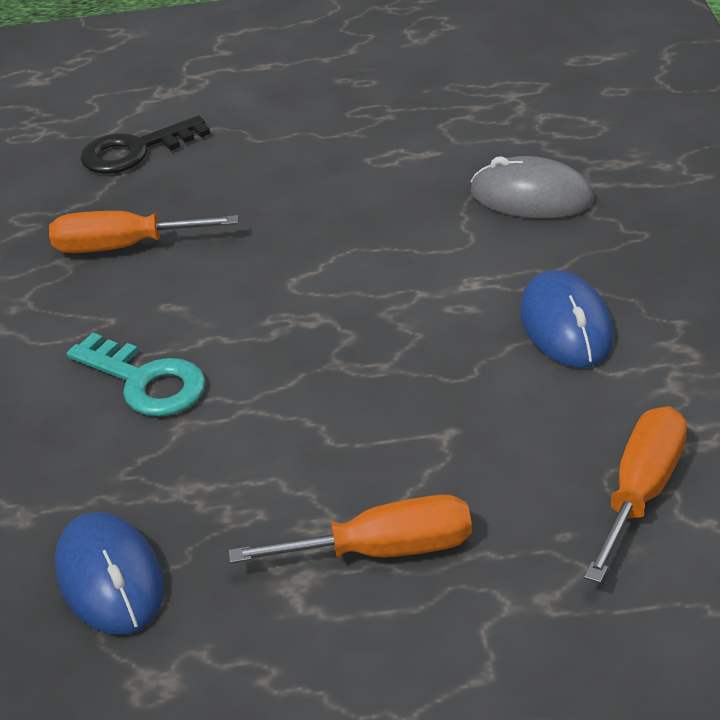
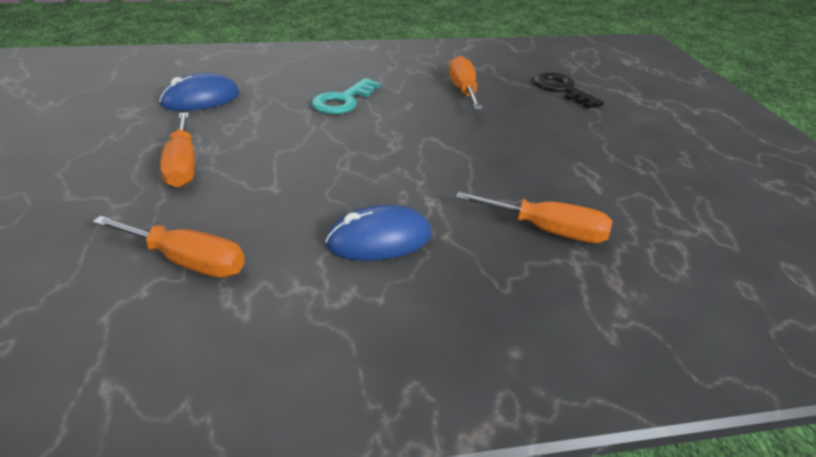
camera: 80 degrees right, 5 degrees down
grey mouse [471,156,594,219] -> orange screwdriver [456,192,613,243]

